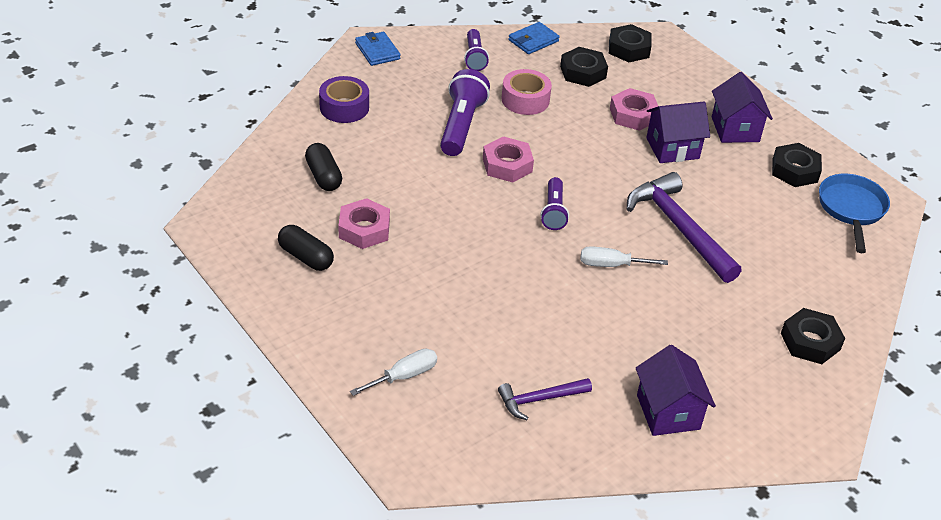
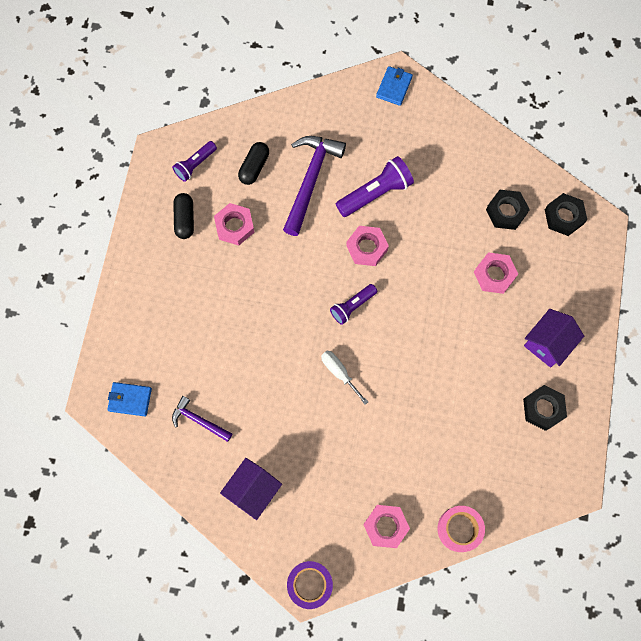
camera: 50 degrees right, 30 degrees up
purple tape [319,76,369,123] -> purple tape moved to [287,561,333,609]
white screwdriver [350,349,437,396] -> none
purple flashlight [464,29,489,71] -> purple flashlight moved to [172,141,217,182]
pink tape [502,69,552,115] -> pink tape moved to [437,506,485,552]
blue wallet [509,22,560,54] -> blue wallet moved to [107,382,152,416]
purple hammer [627,172,742,283] -> purple hammer moved to [283,136,346,236]
purple house [646,102,710,163] -> none
black nut [781,308,845,364] -> pink nut [363,505,410,548]
blue pan [819,174,890,253] -> none

